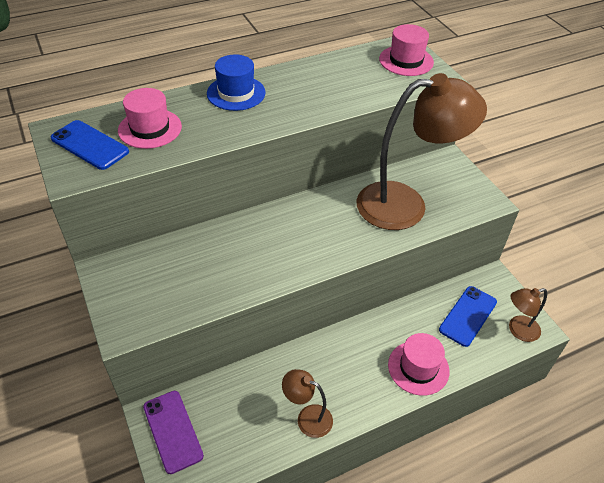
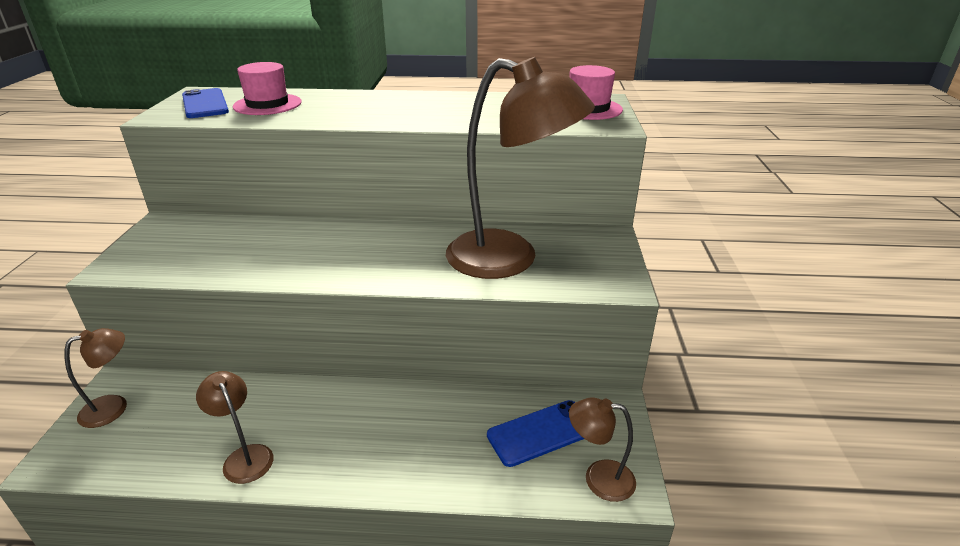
camera: 30 degrees right, 15 degrees down
purple phone [143,391,204,474] -> brown lamp [64,328,127,428]
blue hat [207,54,266,111] -> none
pink hat [388,333,449,396] -> none

